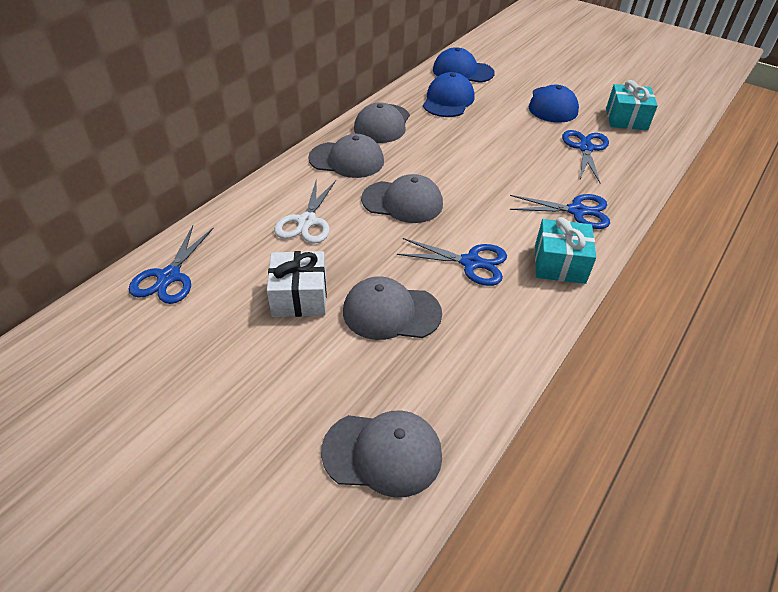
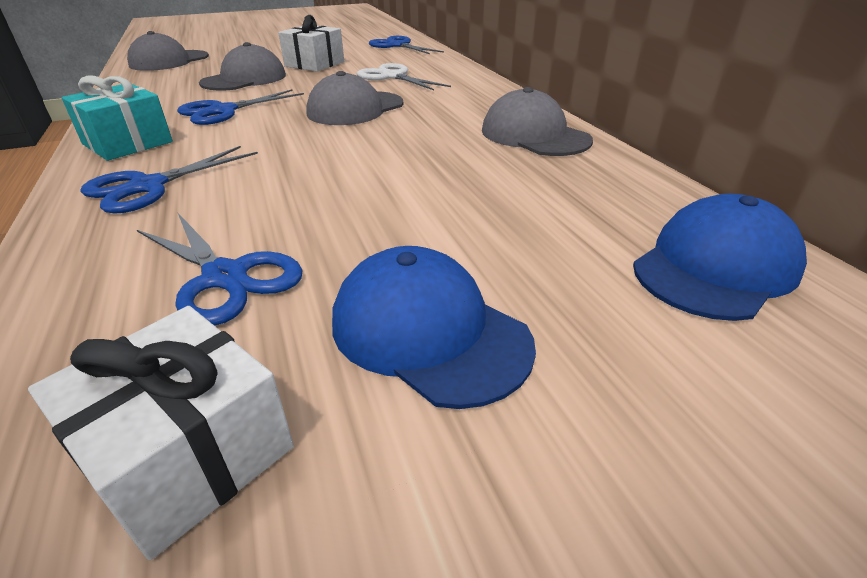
camera: 125 degrees right, 10 degrees down
grey cap [308,134,384,178] -> none
blue cap [423,72,475,117] -> none
turquoise gift [606,80,658,130] -> white gift [28,306,294,560]

